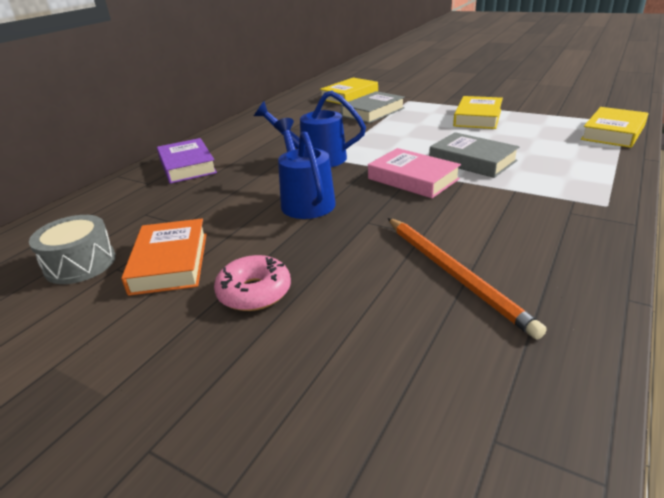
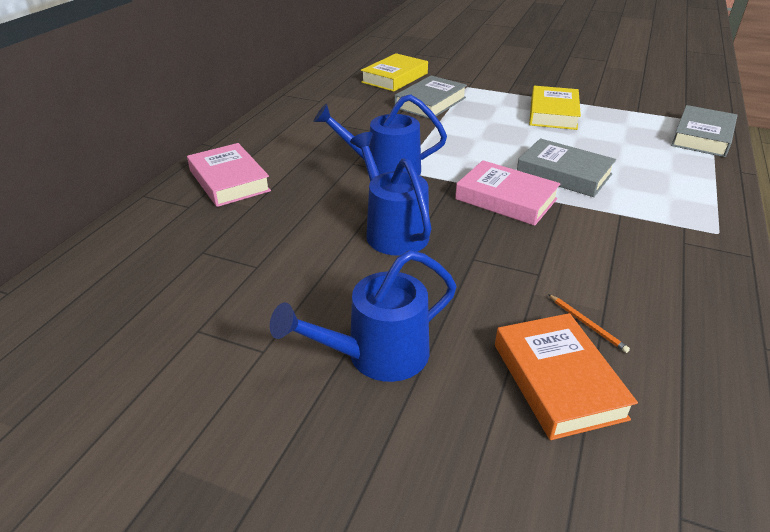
camera: 10 degrees left, 5 degrees up
grey drum [29,215,116,284] -> none
orange book [121,219,207,296] -> orange book moved to [495,313,638,440]
purple book [157,138,217,184] -> pink book [187,143,271,207]
pink donut [214,255,291,311] -> blue watering can [270,250,457,382]
orange pencil [388,218,547,340] -> orange pencil [548,294,630,353], size x0.41
yellow book [581,107,649,148] -> grey book [671,105,737,157]

